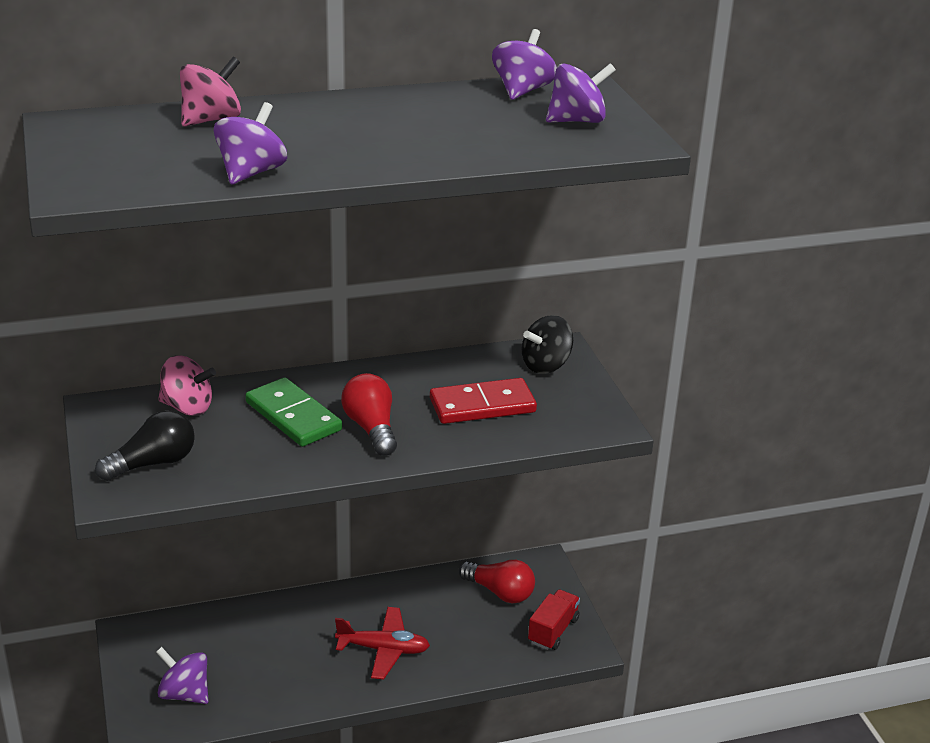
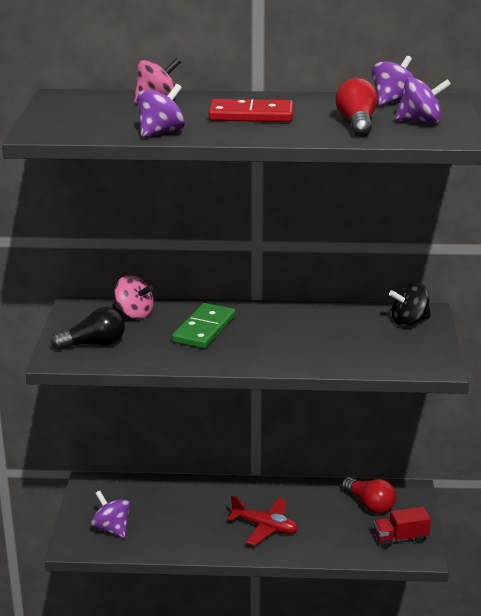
camera: 20 degrees right, 5 degrees down
green domino [245,377,342,447] -> green domino turned 45 degrees clockwise [172,303,236,349]
red light bulb [341,373,397,456] -> red light bulb moved to [335,78,378,137]
red domino [430,378,537,424] -> red domino moved to [208,99,293,122]
red truck [528,589,580,650] -> red truck turned 150 degrees counterclockwise [374,507,431,548]

